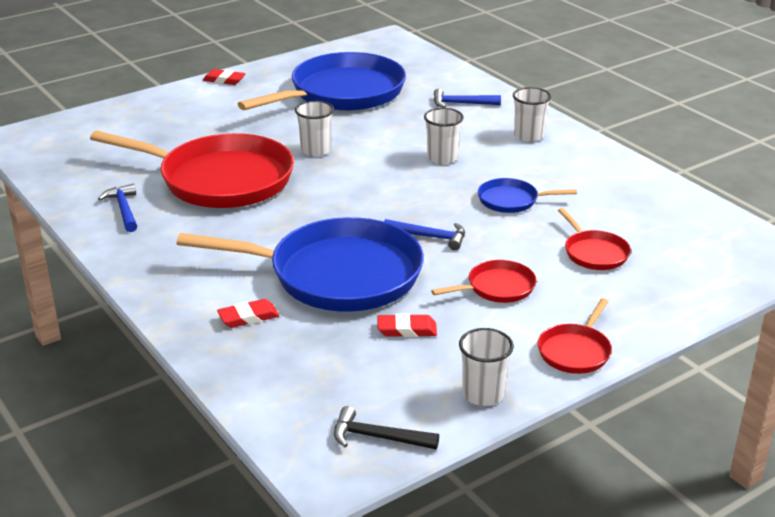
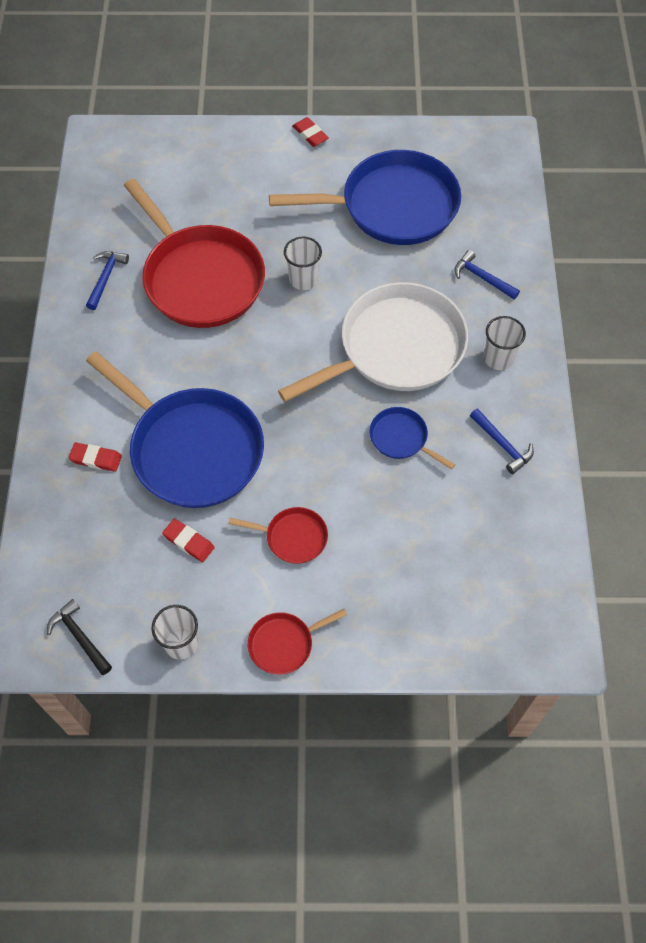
camera: 35 degrees right, 30 degrees up
blue hammer [384,219,465,250] -> blue hammer moved to [470,409,534,474]
white cup [424,108,464,164] -> white pan [278,282,468,402]
red pan [558,208,631,270] -> none

